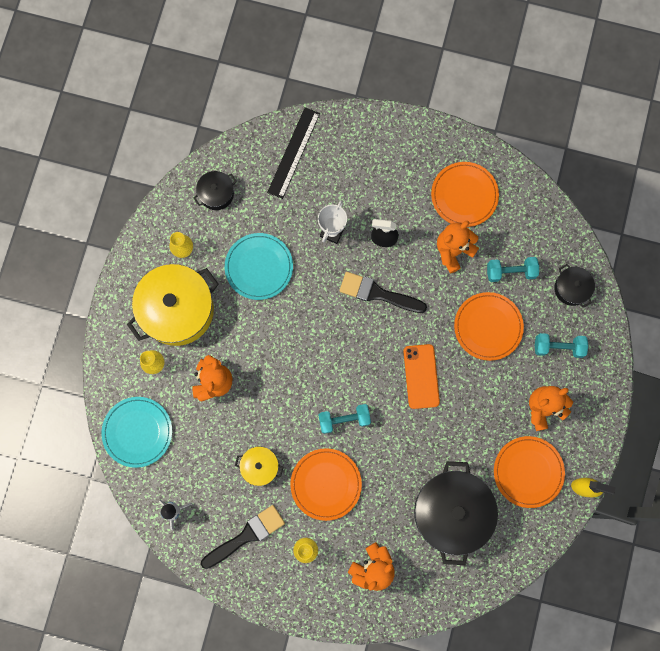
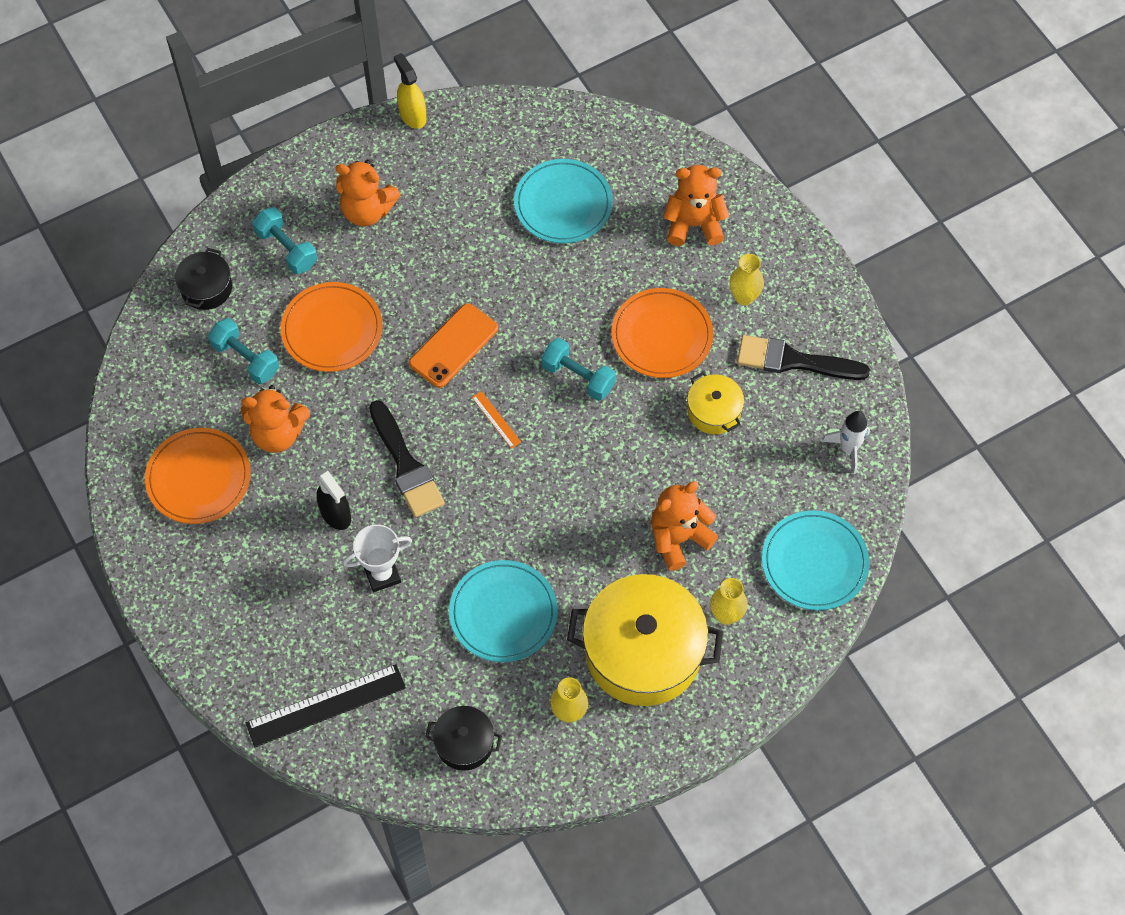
camera: 135 degrees left, 15 degrees down
black pot [414,461,498,565] -> turquoise plate [514,159,613,243]
orange plate [494,436,565,508] -> none
none -> orange ruler [472,391,521,449]

